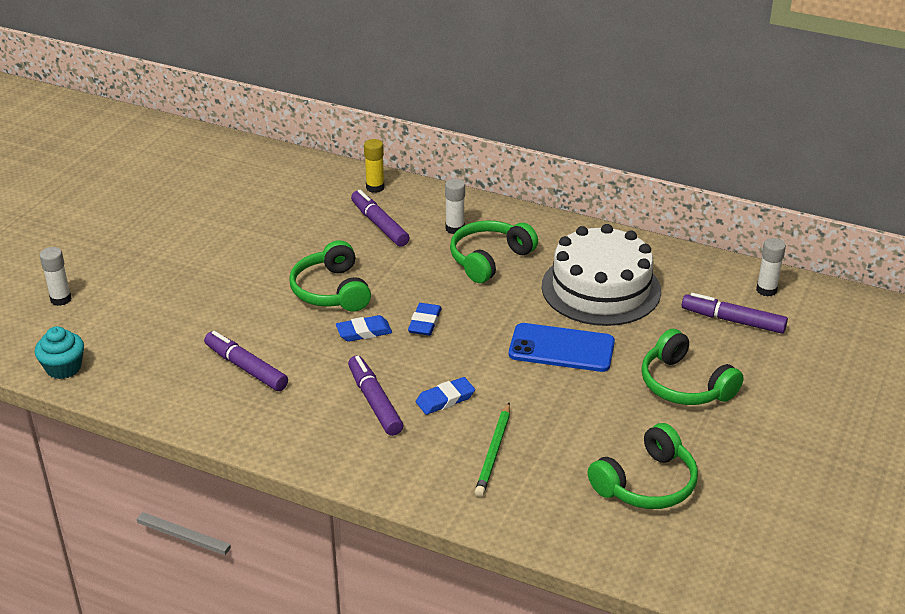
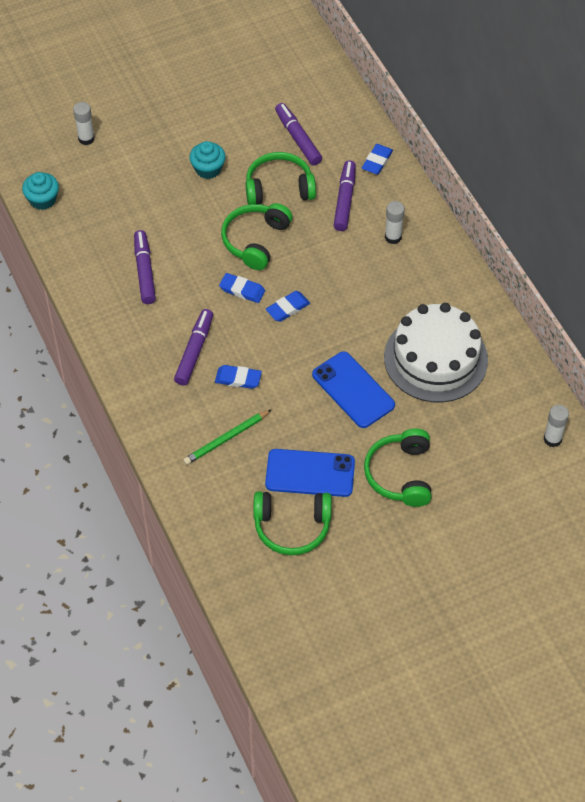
camera: 40 degrees right, 20 degrees up
yellow glue stick [364,139,385,193] -> blue eraser [362,144,393,175]
green headphones [450,220,538,283] -> green headphones moved to [246,152,316,205]
purple marker [682,293,788,334] -> purple marker moved to [275,103,322,165]
none -> turquoise cupcake [189,141,226,179]
none -> blue phone [265,449,355,497]

